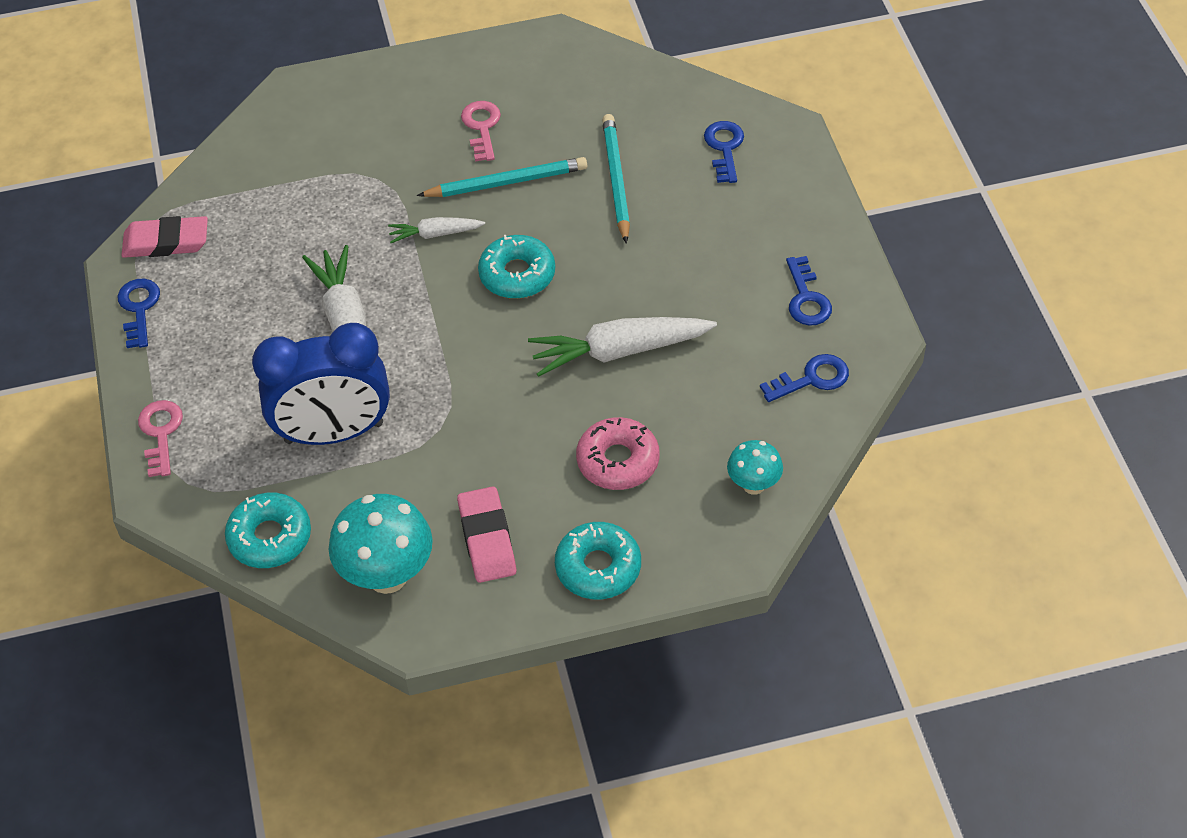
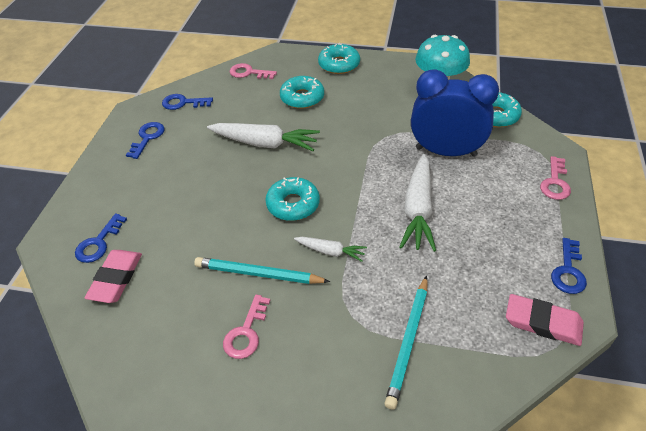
camera: 155 degrees left, 5 degrees down
pink eraser [457,486,516,583] -> pink eraser moved to [84,250,142,303]
pink donut [576,417,660,490] -> turquoise donut [280,76,324,109]
turquoise pencil [602,114,630,244] -> turquoise pencil moved to [384,275,427,410]
turquoise mushroom [727,440,783,495] -> pink key [230,63,277,79]

